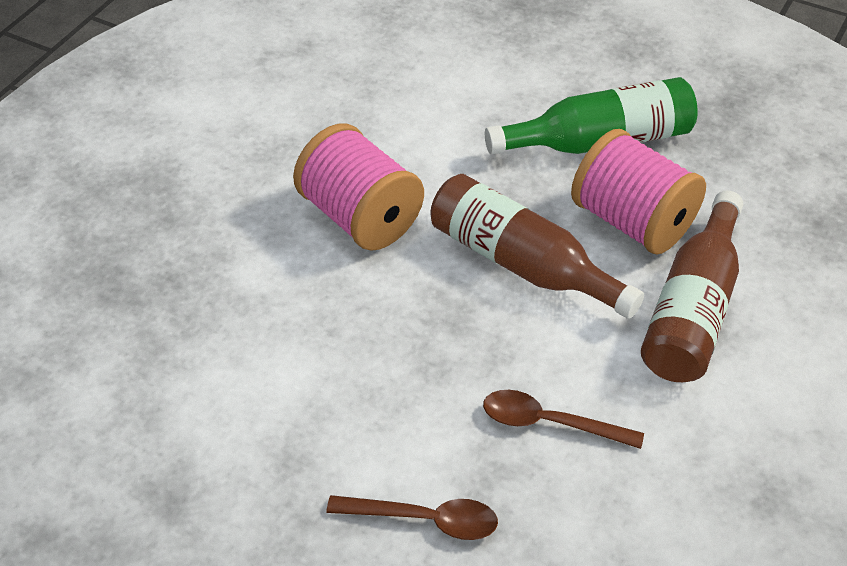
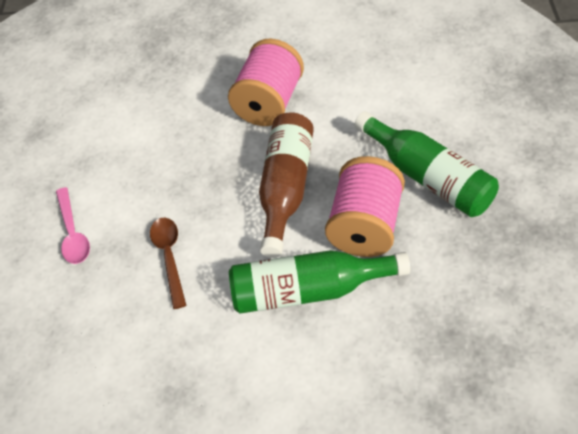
camera: 65 degrees right, 5 degrees up
brown spoon [327,495,498,540] -> pink spoon [56,187,90,264]
brown bottle [641,191,743,382] -> green bottle [229,250,410,314]

